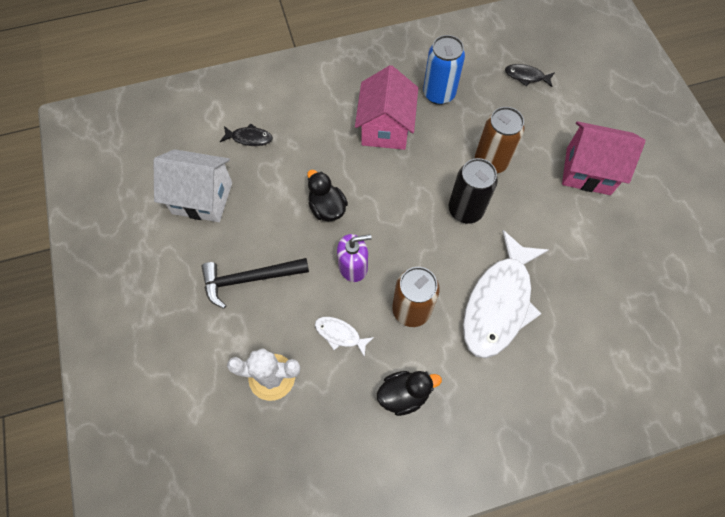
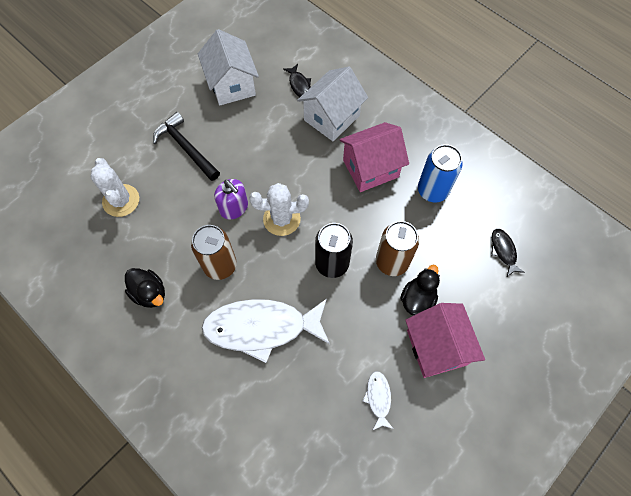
camera: 60 degrees right, 0 degrees up
black duck [307,170,348,221] -> black duck moved to [400,265,440,315]
white fish [315,317,374,357] -> white fish moved to [363,371,393,431]
none -> white cactus [249,183,309,236]
none -> white house [297,67,368,141]

